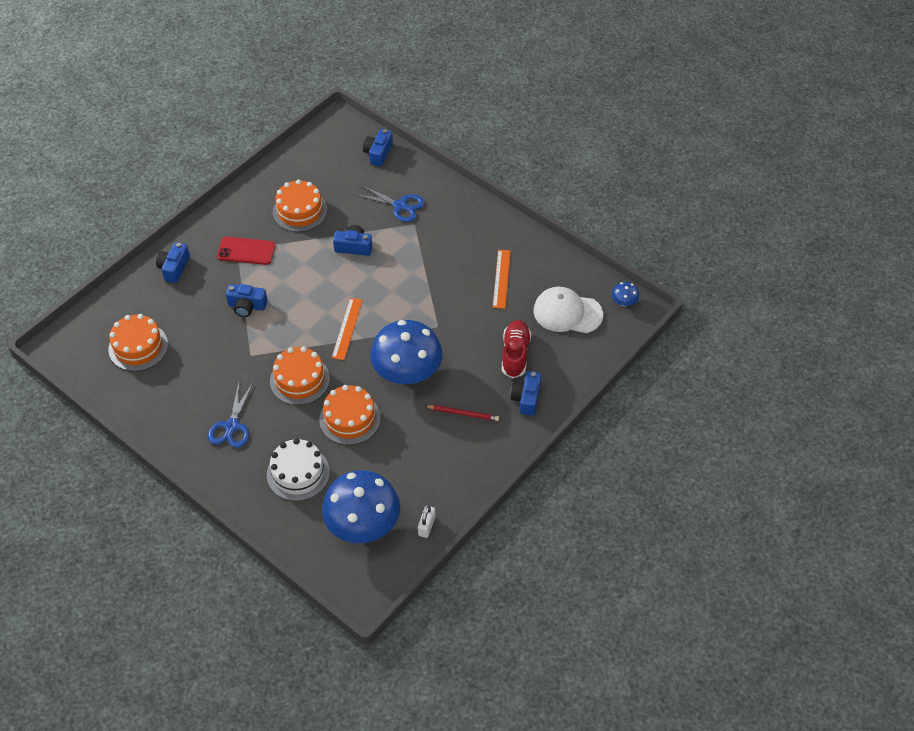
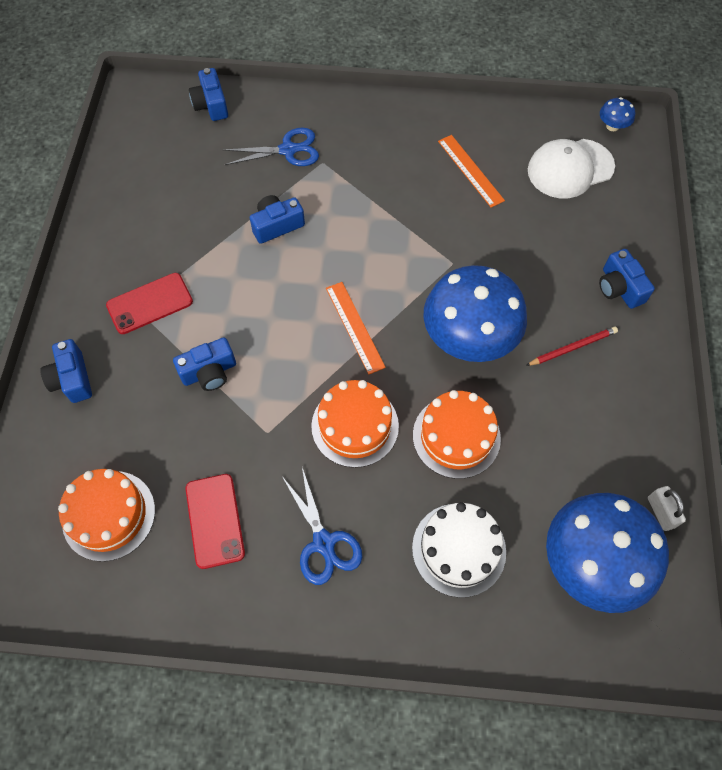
camera: 35 degrees left, 10 degrees up
orange cake [273,179,327,232] -> none
red shoe [502,320,531,378] -> none
none -> red phone [186,474,245,569]

